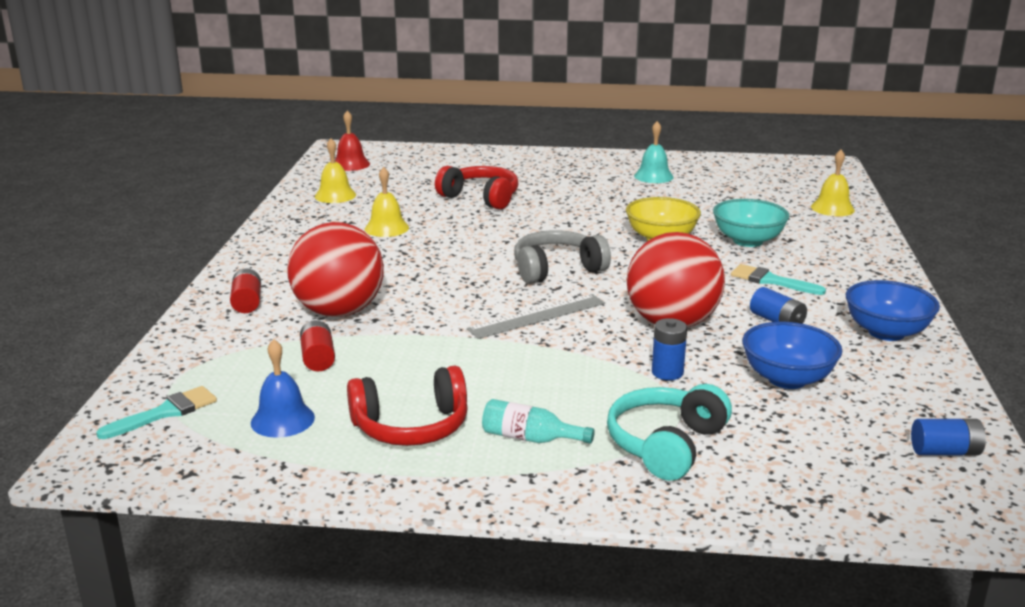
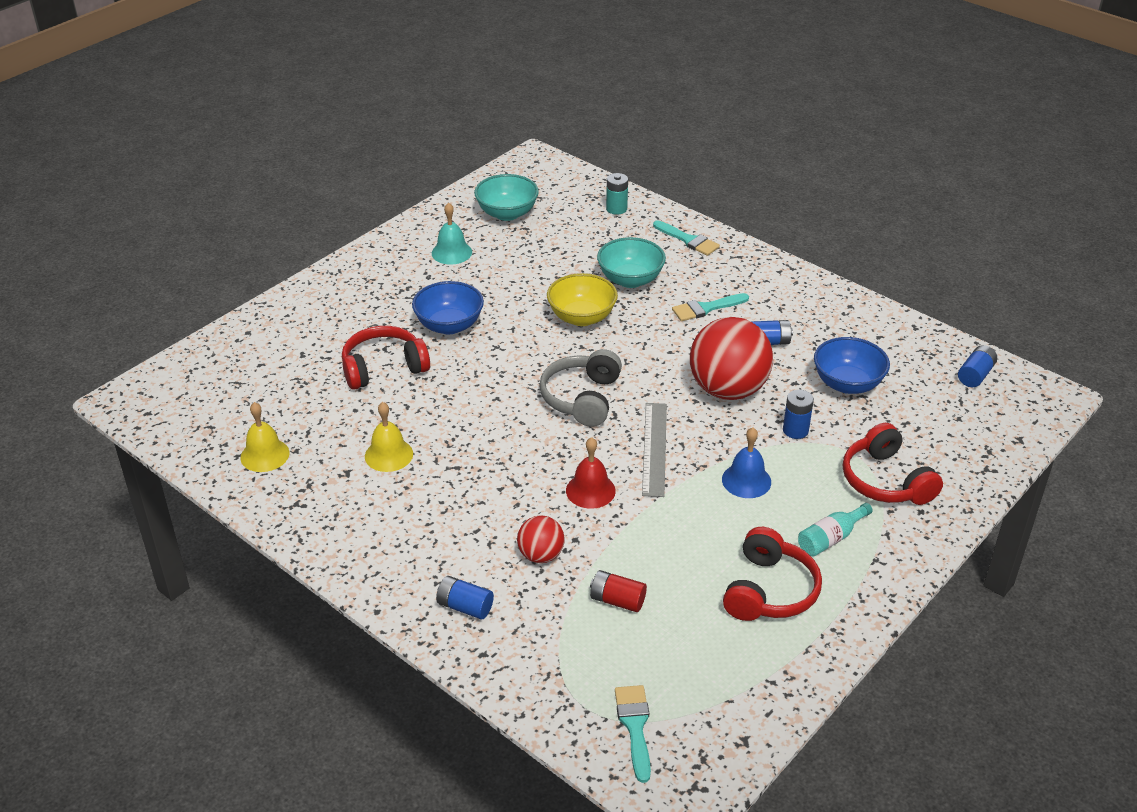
camera: 55 degrees left, 15 degrees up
red battery [230,268,261,313] -> blue battery [436,576,494,619]
blue bell [251,339,315,438] -> blue bell moved to [722,428,771,498]
red ball [288,222,384,317] -> red ball [517,515,565,563], size x0.51
red bell [335,111,370,171] -> red bell moved to [566,437,616,509]
turquoise headphones [607,384,732,481] -> red headphones [843,423,943,505]
yellow bell [811,150,855,216] -> turquoise battery [606,173,628,215]
blue bowl [845,280,940,341] -> blue bowl moved to [412,281,484,334]
none -> turquoise bowl [474,174,539,221]
none -> turquoise brush [653,220,720,256]

